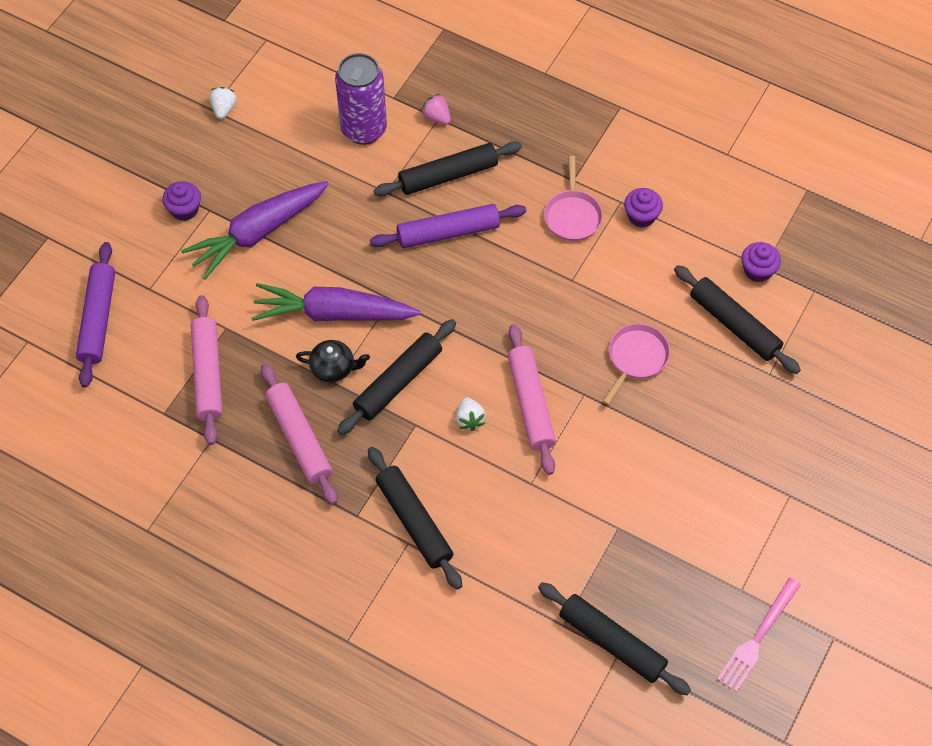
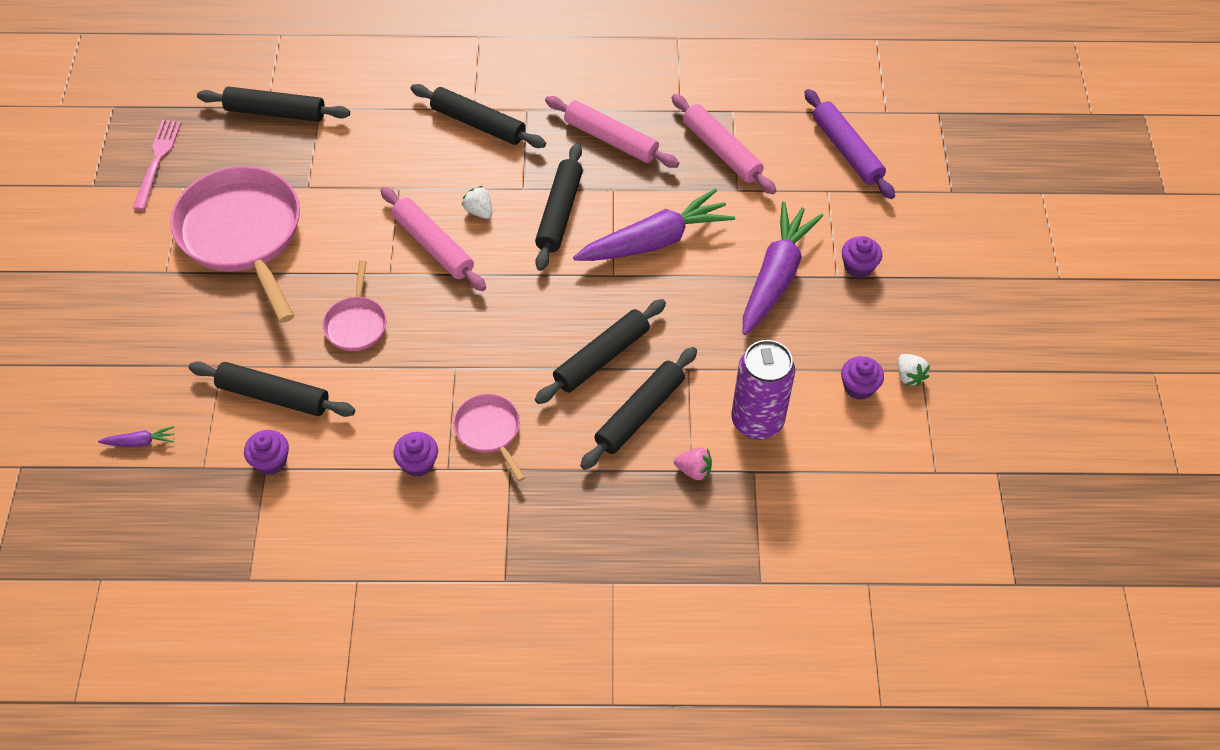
camera: 150 degrees right, 5 degrees down
black teapot [296,340,370,382] -> none
purple rolling pin [370,204,526,248] -> black rolling pin [535,299,666,404]
none -> purple carrot [98,426,174,447]
none -> pink pan [170,166,300,323]
none -> purple cupcake [841,356,884,400]

